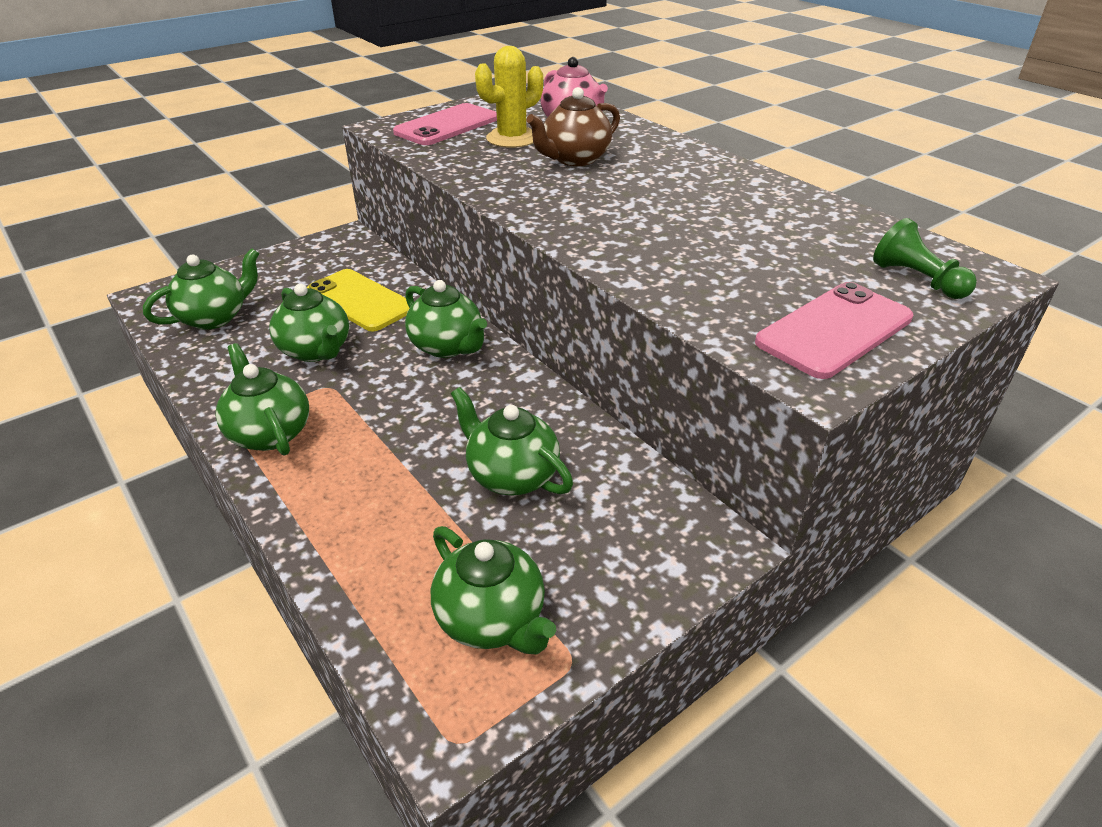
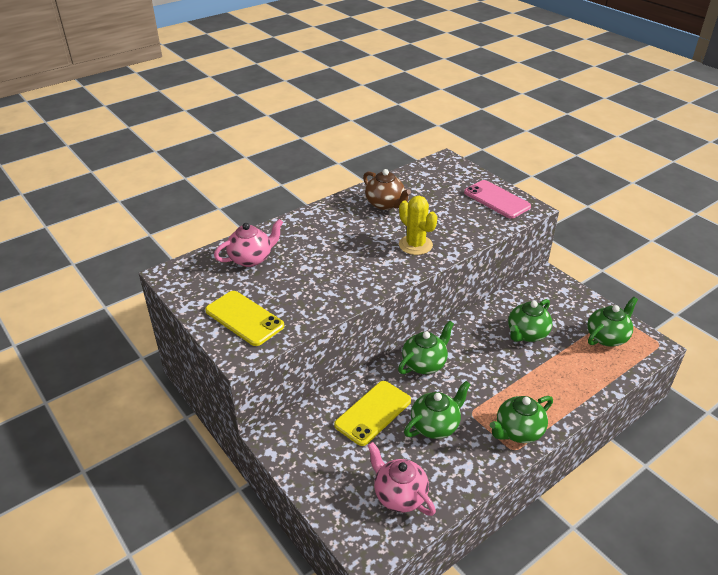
camera: 90 degrees left, 0 degrees up
green teapot [143,248,260,330] -> pink teapot [367,442,436,516]
pink phone [393,103,497,145] -> yellow phone [205,291,284,346]
yellow cactus [475,46,543,148] -> yellow cactus moved to [399,196,437,255]
brown teapot [526,87,620,166] -> brown teapot moved to [363,169,411,210]
green pawn [873,218,977,299] -> none

